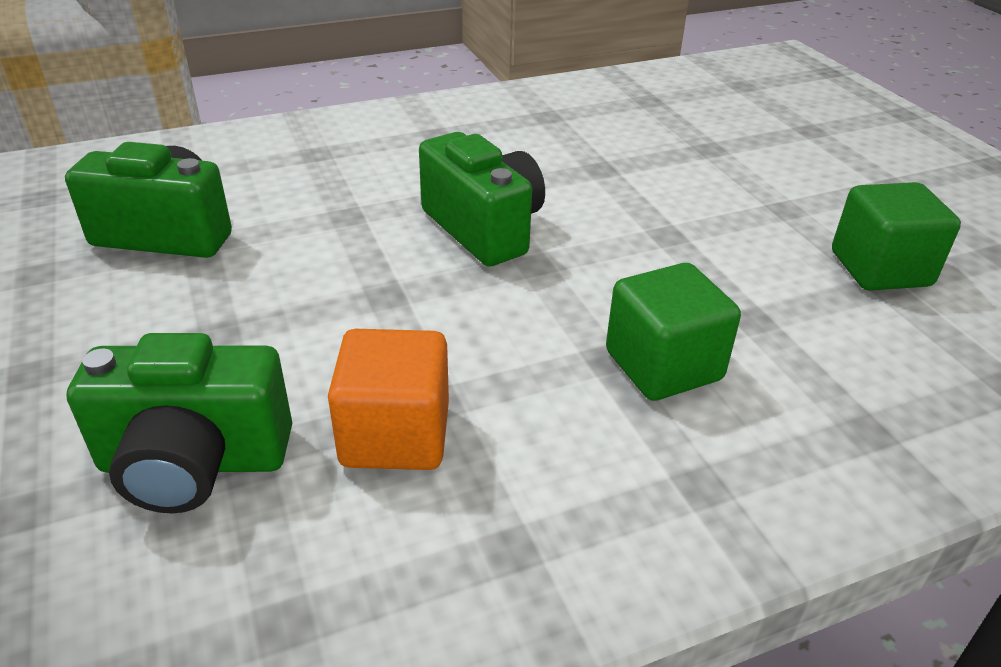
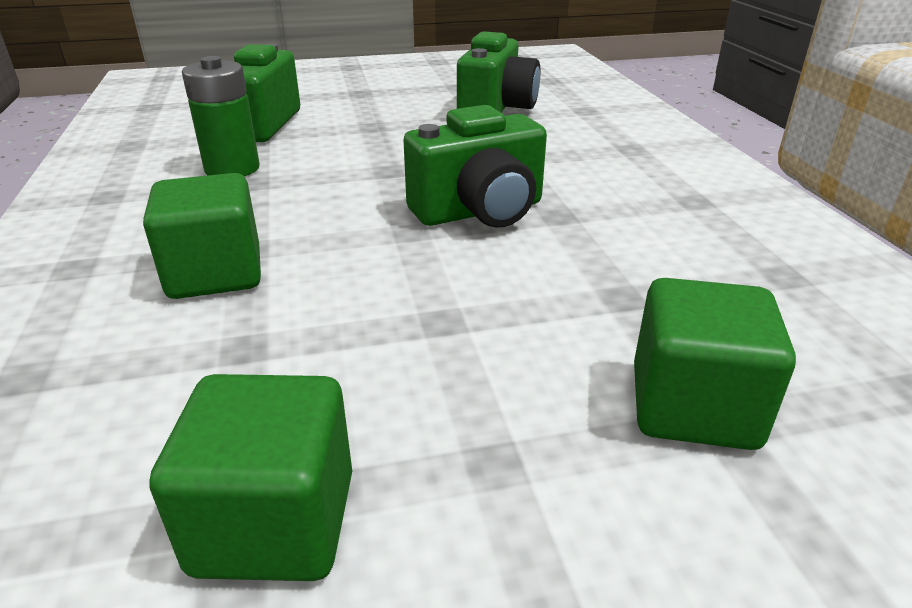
camera: 100 degrees right, 5 degrees down
orange cube [328,329,449,470] -> green battery [182,56,260,176]
none -> green cube [634,278,796,450]

